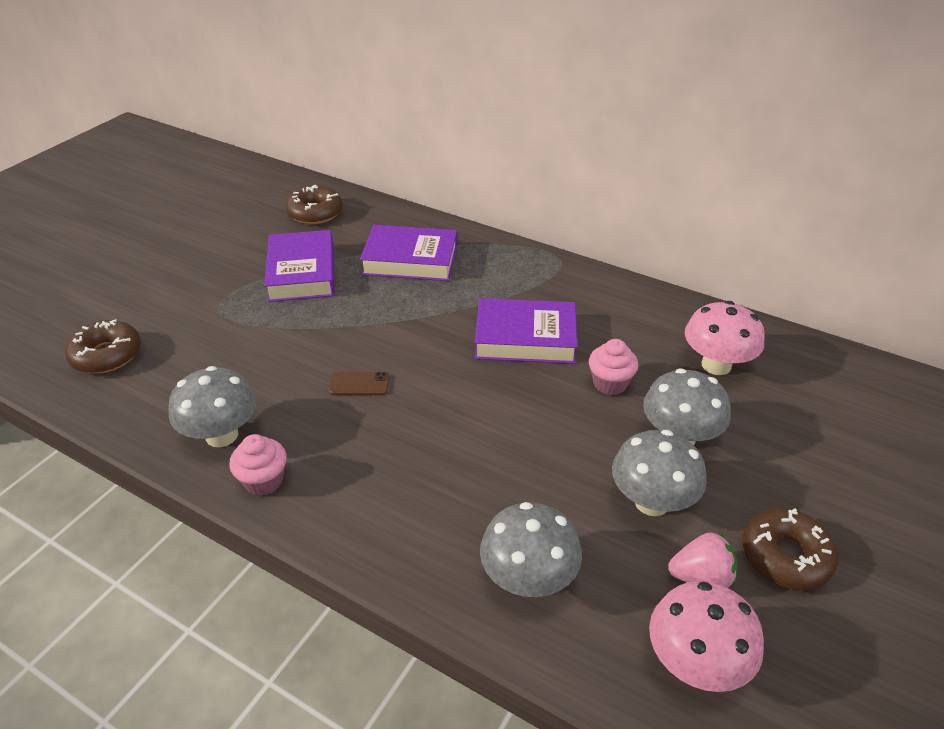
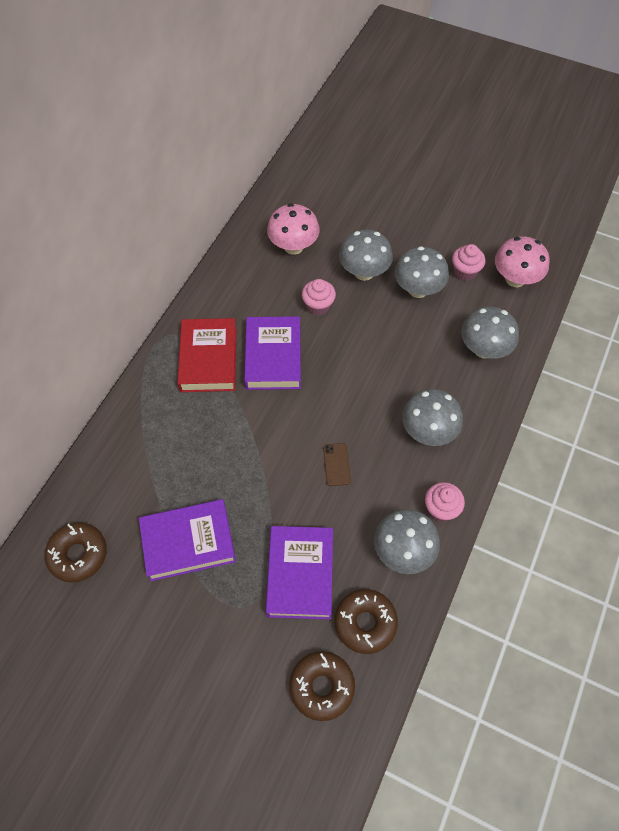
camera: 95 degrees left, 20 degrees up
purple book [360,225,457,281] -> purple book moved to [266,526,333,619]
pink strawberry [668,533,737,588] -> pink cupcake [452,244,485,281]
brown donut [742,508,839,590] -> brown donut moved to [335,589,398,654]
none -> red book [177,318,237,392]
none -> grey mushroom [402,389,463,446]

